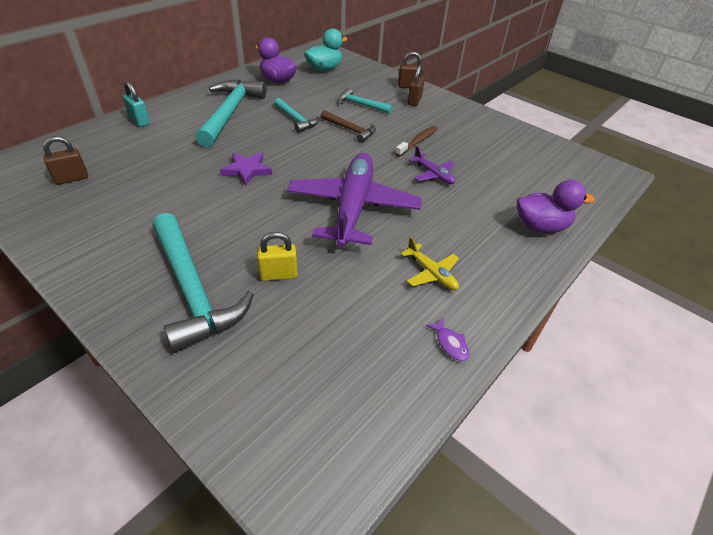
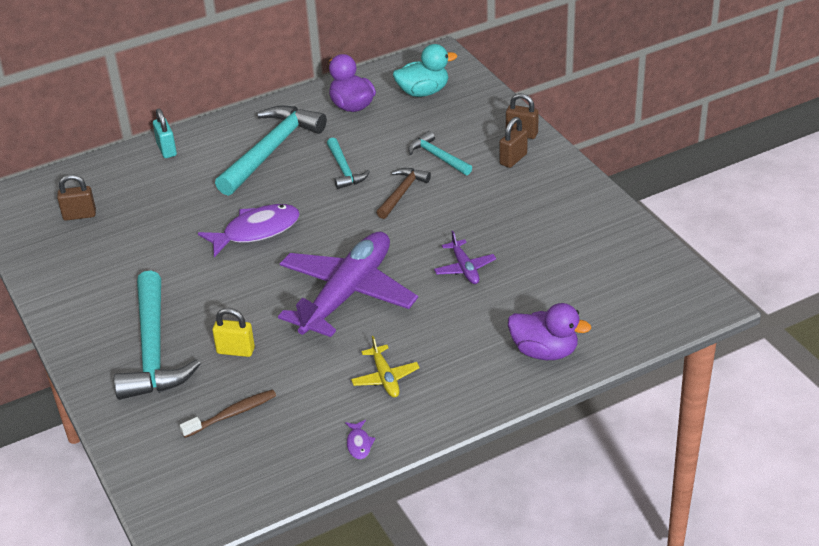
camera: 25 degrees right, 5 degrees down
purple star [220,152,272,186] -> purple fish [198,204,300,257]
brown hammer [321,110,376,143] -> brown hammer turned 120 degrees counterclockwise [376,168,431,219]
brown toothbrush [395,126,438,157] -> brown toothbrush moved to [180,389,276,438]

